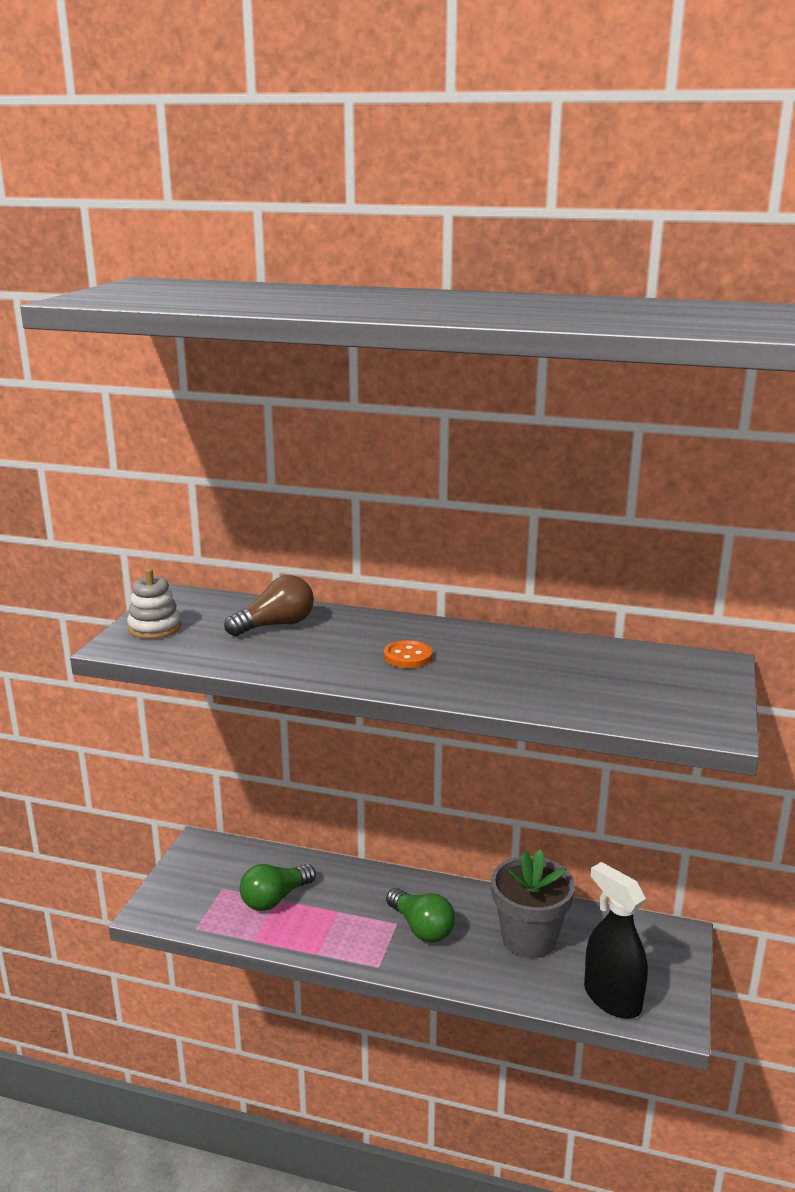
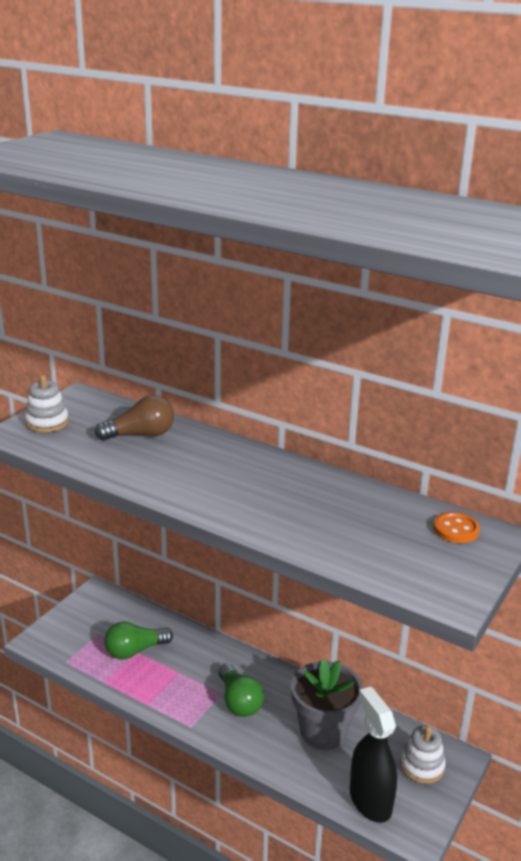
camera: 15 degrees right, 5 degrees up
orange button [384,640,433,668] -> orange button moved to [434,512,480,543]
none -> white stacking toy [400,726,446,784]

